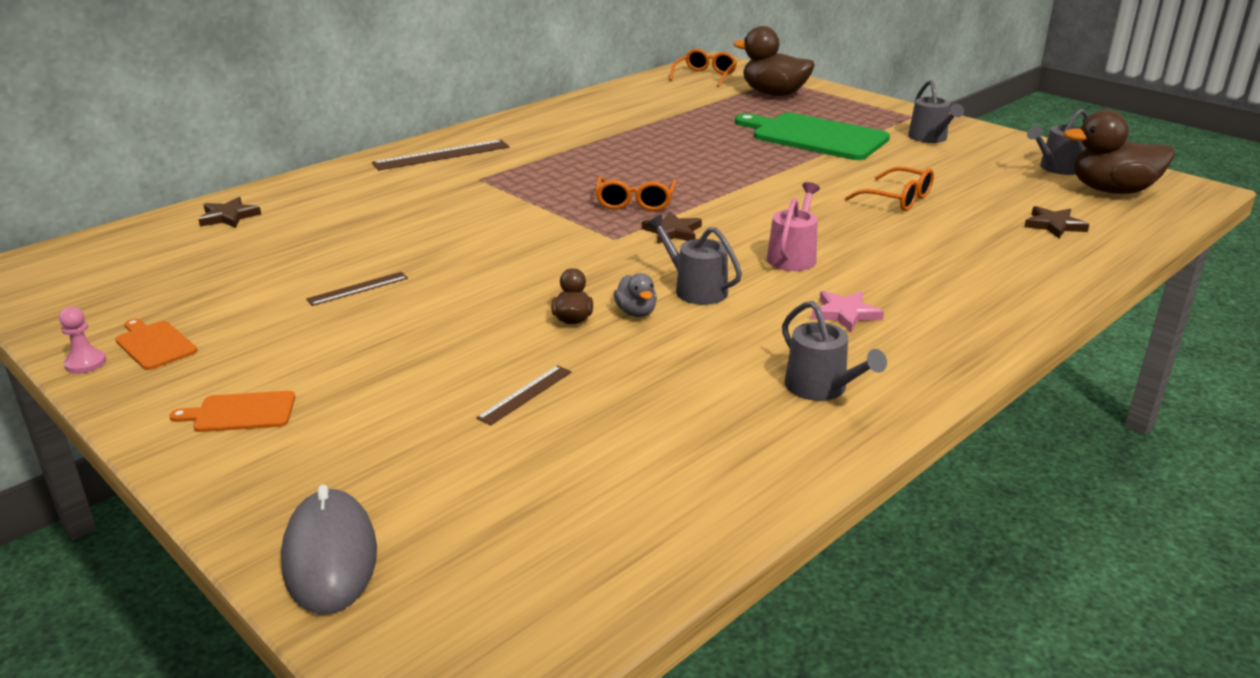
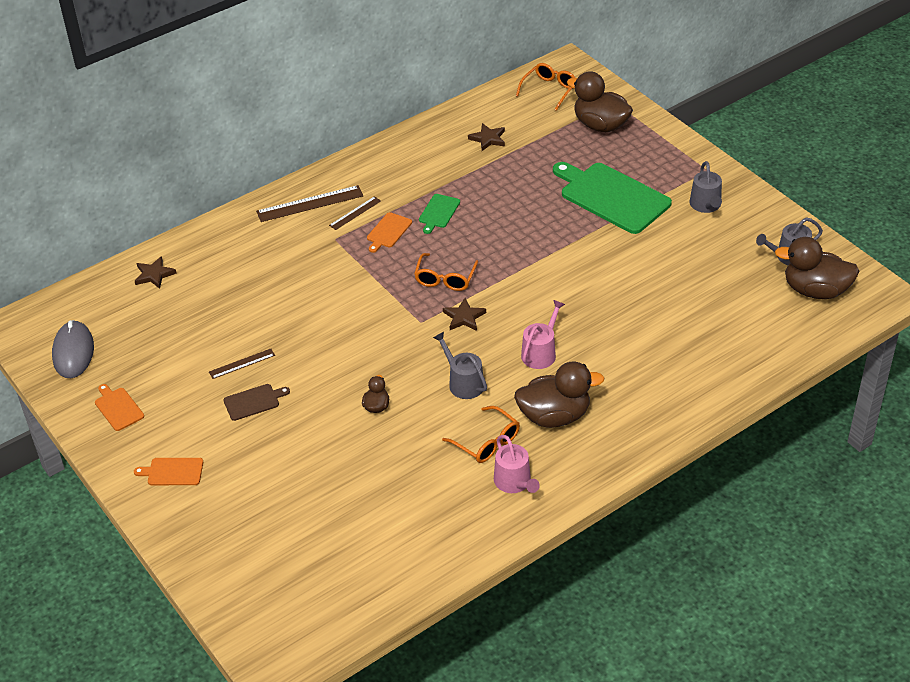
camera: 10 degrees right, 15 degrees up
pink pawn [59,307,106,374] -> none
grey mouse [281,484,377,614] -> grey mouse moved to [52,320,94,378]
brown ruler [476,365,572,426] -> brown ruler moved to [329,196,381,230]
grey duck [614,273,657,317] -> none
grey watering can [782,301,887,401] -> pink watering can [494,435,540,493]
pink star [811,291,884,332] -> brown duck [514,362,604,428]
orange glasses [845,167,934,211] -> orange glasses moved to [442,406,520,463]
brown star [1024,206,1089,238] -> brown star moved to [468,123,505,151]
none -> brown cutting board [223,384,290,421]
none -> orange cutting board [367,212,412,253]
none -> green cutting board [419,194,460,234]

